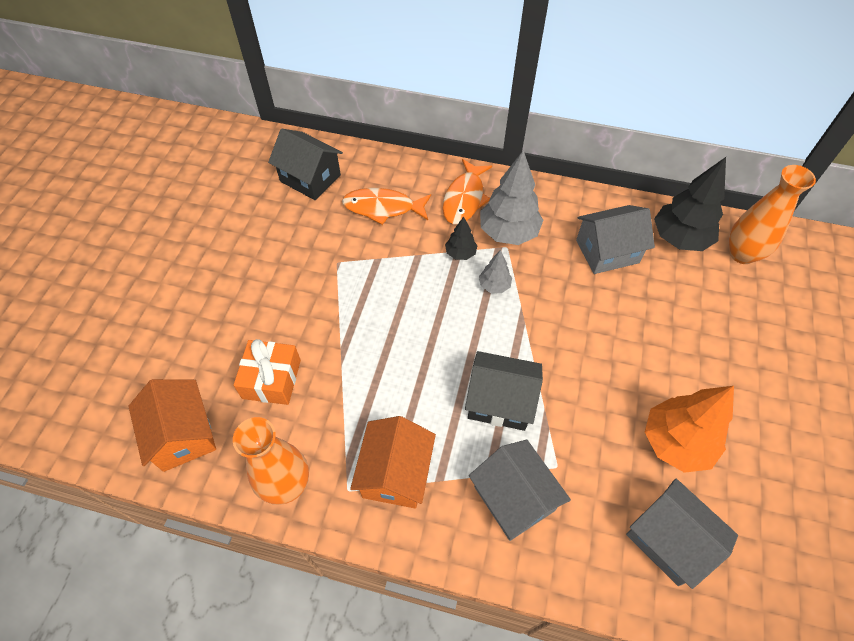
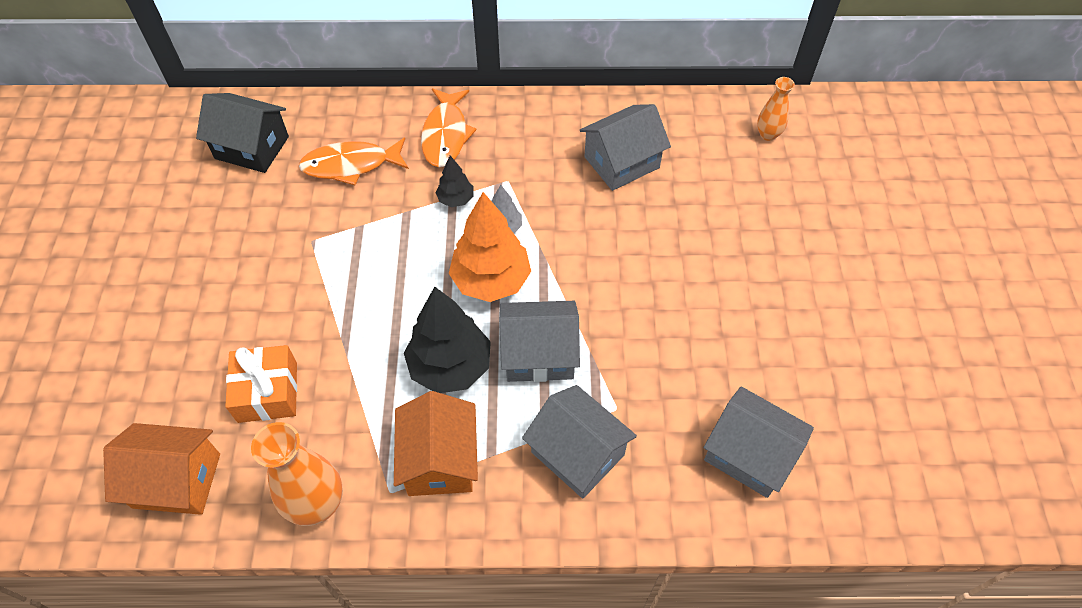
camera: 15 degrees left, 0 degrees up
orange house [128,379,216,472] -> orange house turned 45 degrees counterclockwise [103,423,220,515]
black house [465,351,543,431] -> grey house [499,301,580,382]
grey tree [480,150,543,245] -> none
orange tree [645,386,734,473] -> orange tree moved to [449,192,531,302]
black tree [654,157,726,251] -> black tree moved to [404,287,491,393]
orange vase [729,165,816,264] -> orange vase [757,77,795,141], size x0.57

